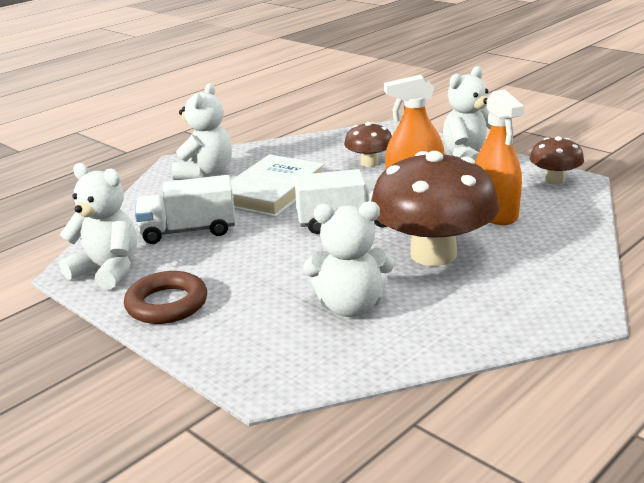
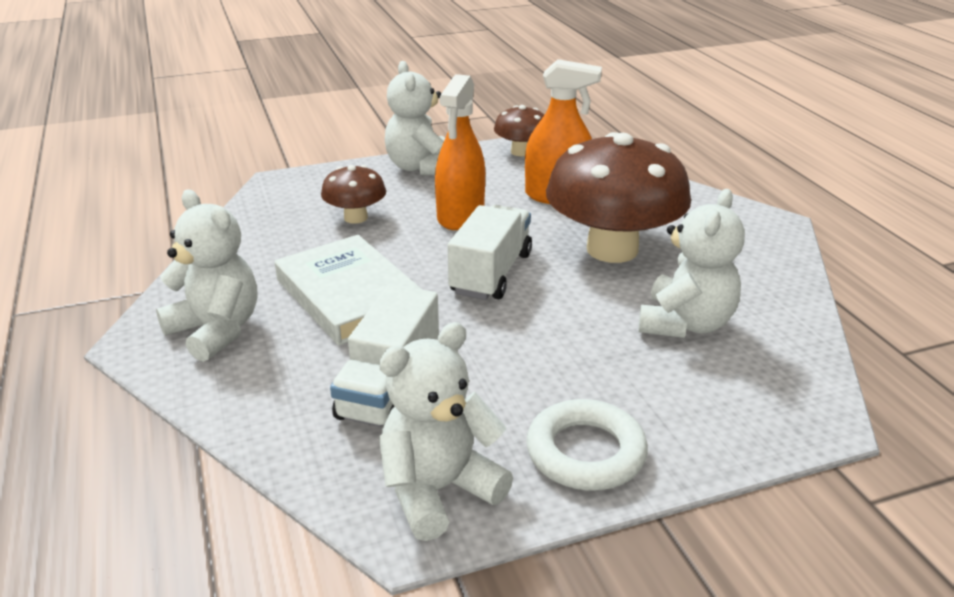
camera: 65 degrees left, 5 degrees up
brown ring [124,271,207,324] -> white ring [526,399,648,491]

